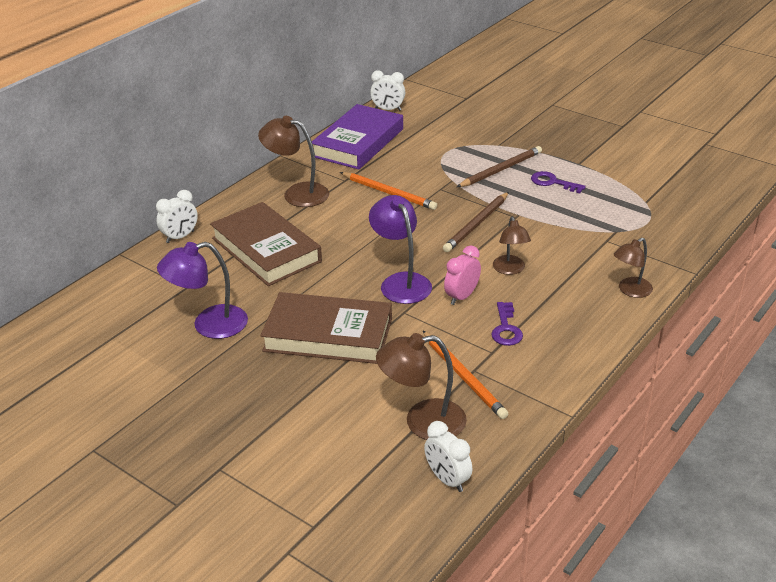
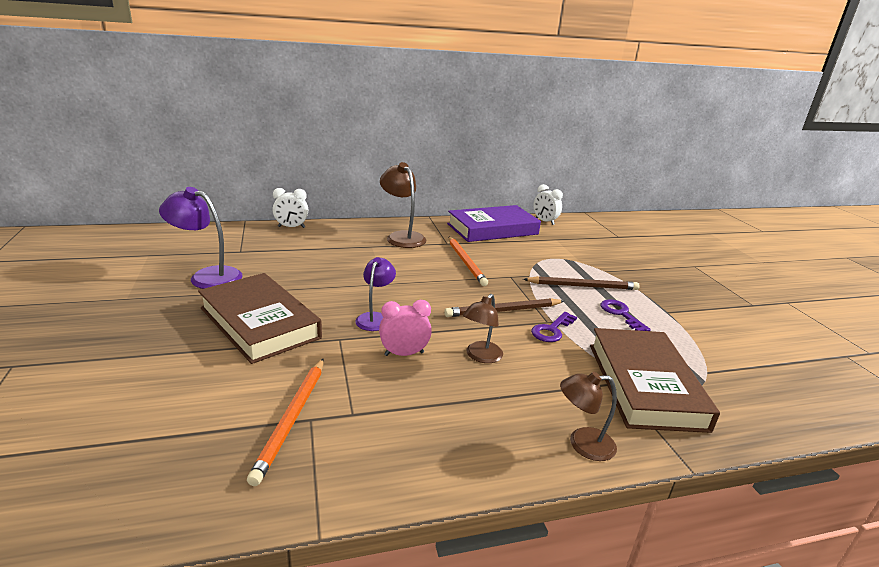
camera: 35 degrees right, 10 degrees down
brown book [210,202,322,286] -> brown book moved to [590,328,720,433]
purple lamp [369,195,432,304] -> purple lamp [355,257,396,331], size x0.65
brown lamp [376,333,467,440] -> none
white clock [424,421,472,492] -> none
purple key [491,302,523,346] -> purple key moved to [531,312,577,342]

